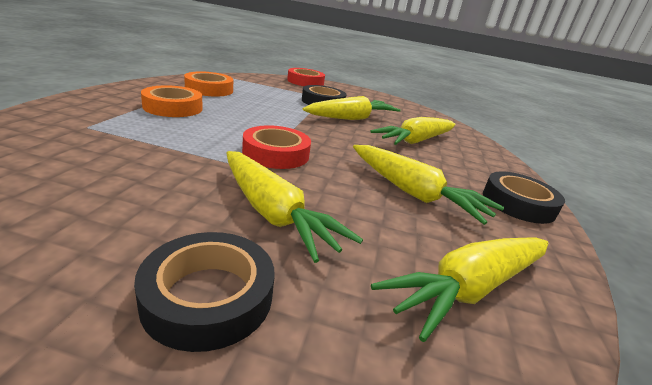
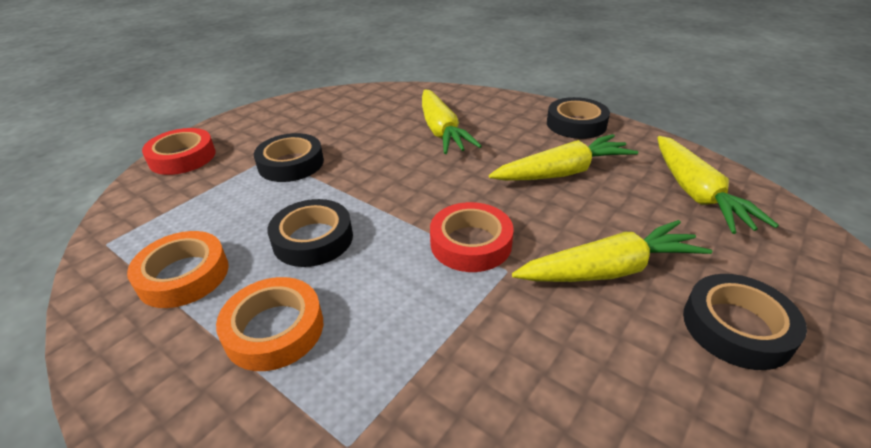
camera: 60 degrees left, 10 degrees up
yellow carrot [303,96,401,120] -> none
none -> black tape [267,199,353,267]

